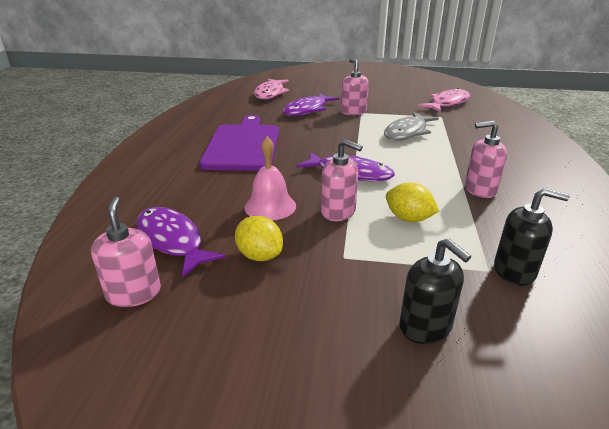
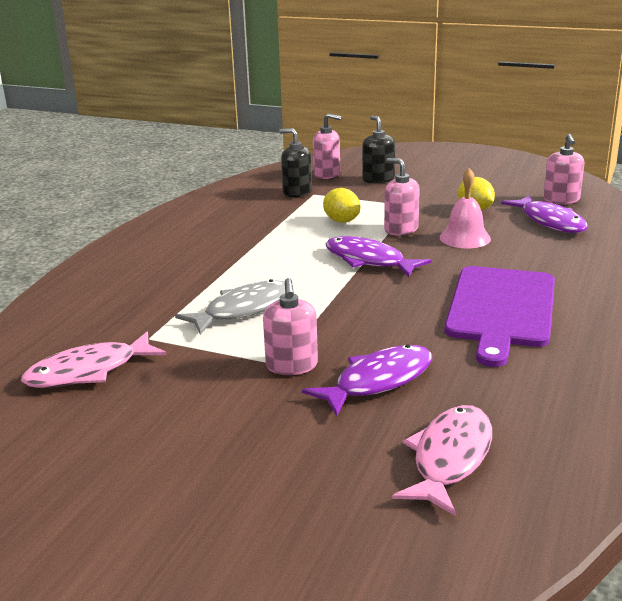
camera: 165 degrees left, 5 degrees down
pink soap dispenser [465,121,507,198] -> pink soap dispenser moved to [313,113,342,179]

